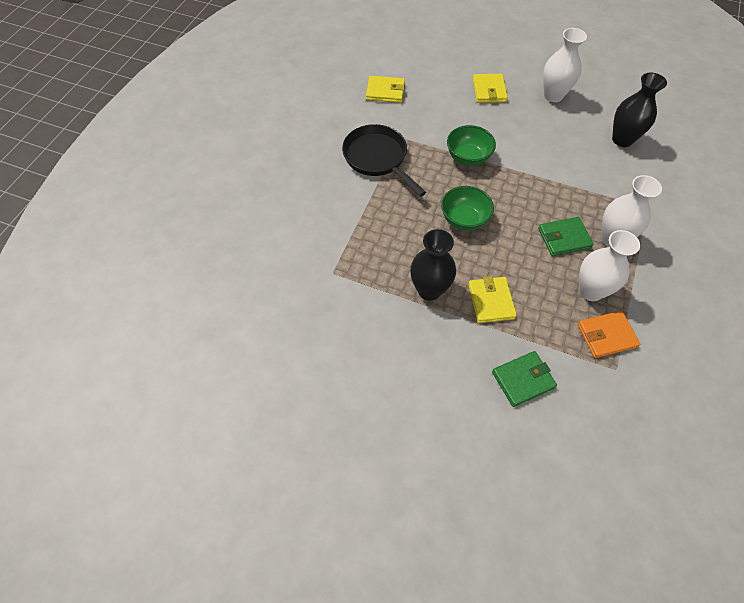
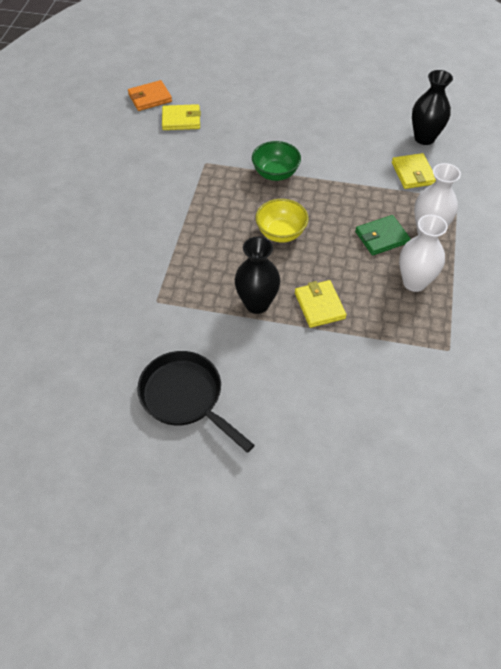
camera: 10 degrees left, 5 degrees down
black pan [342,124,426,197] -> black pan moved to [137,351,255,453]
green bowl [441,186,494,231] -> yellow bowl [256,199,309,242]
yellow wallet [473,74,508,103] -> yellow wallet moved to [392,153,436,189]
green wallet [492,351,557,407] -> none
white vase [543,28,587,102] -> none
orange wallet [577,311,640,358] -> orange wallet moved to [128,80,172,111]

